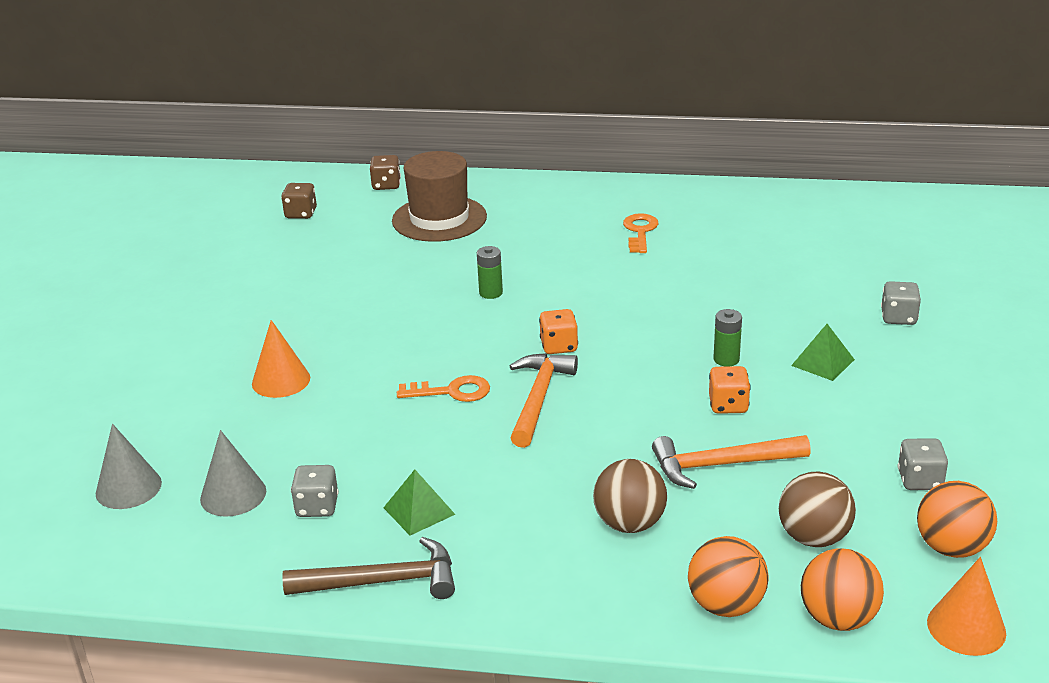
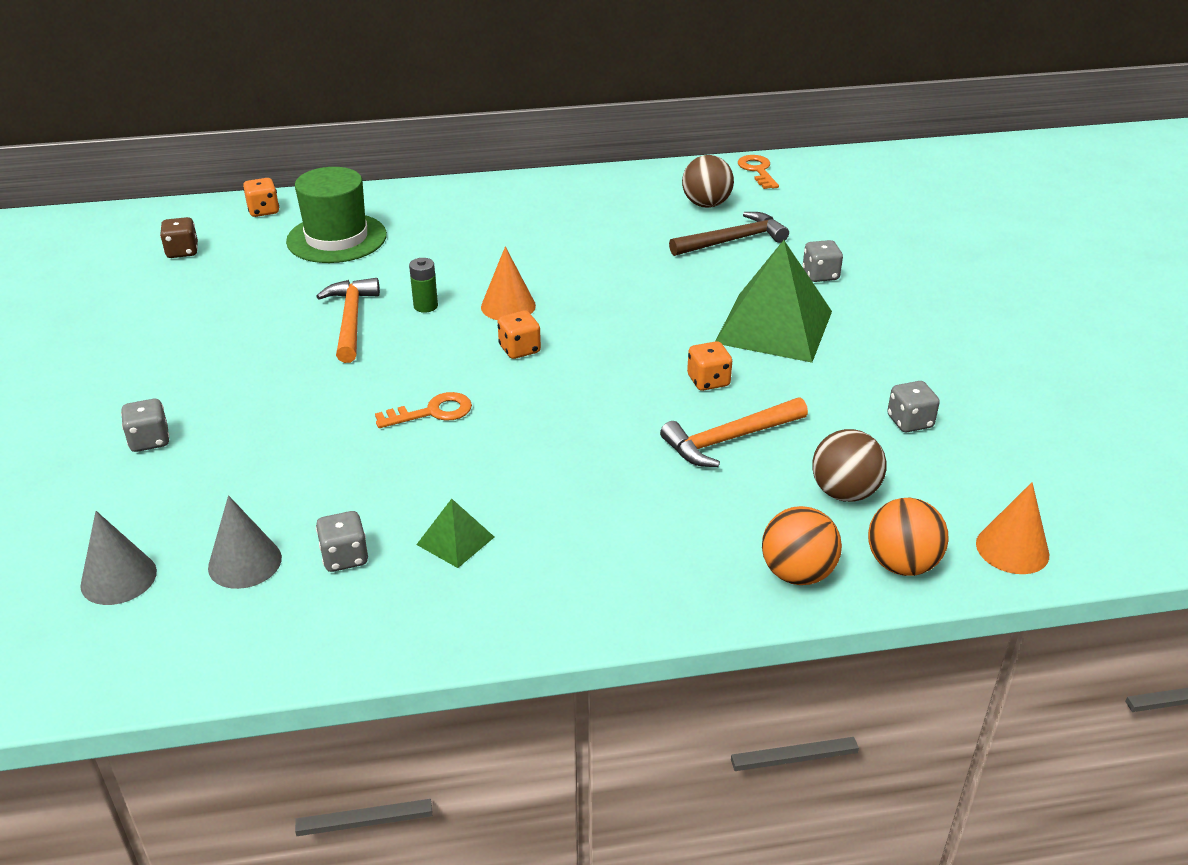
camera: 20 degrees left, 5 degrees up
orange cone [252,320,310,398] -> orange cone moved to [481,246,536,320]
brown hammer [282,537,455,599] -> brown hammer moved to [669,212,789,256]
brown dice [370,155,401,190] -> orange dice [243,178,279,217]
brown hat [392,151,487,242] -> green hat [286,167,387,263]
orange hammer [510,353,578,448] -> orange hammer moved to [316,278,380,363]
brown ball [593,459,667,533] -> brown ball moved to [682,155,734,208]
orange key [623,213,658,253] -> orange key moved to [738,155,779,189]
green battery [713,309,742,367] -> none
green pyramid [791,324,855,381] -> green pyramid [716,240,832,363], size x2.20
orange ball [917,481,997,558] -> none
none -> grey dice [121,399,170,452]

